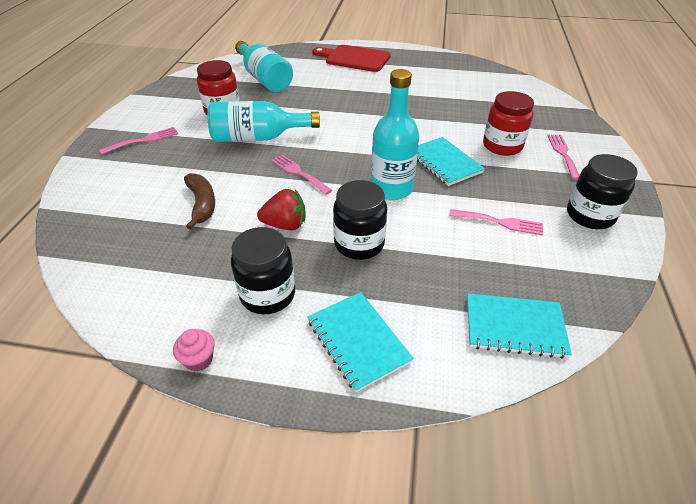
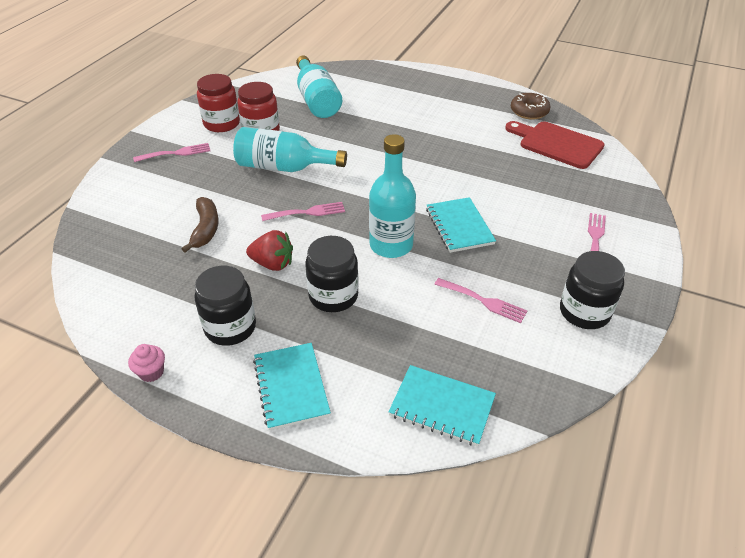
camera: 15 degrees right, 0 degrees up
pink fork [271,154,332,195] -> pink fork turned 105 degrees clockwise [261,202,345,221]
red cutting board [312,45,391,72] -> red cutting board moved to [505,121,605,169]
red jar [483,91,534,156] -> red jar moved to [197,74,240,132]
none -> brown donut [511,93,551,120]

